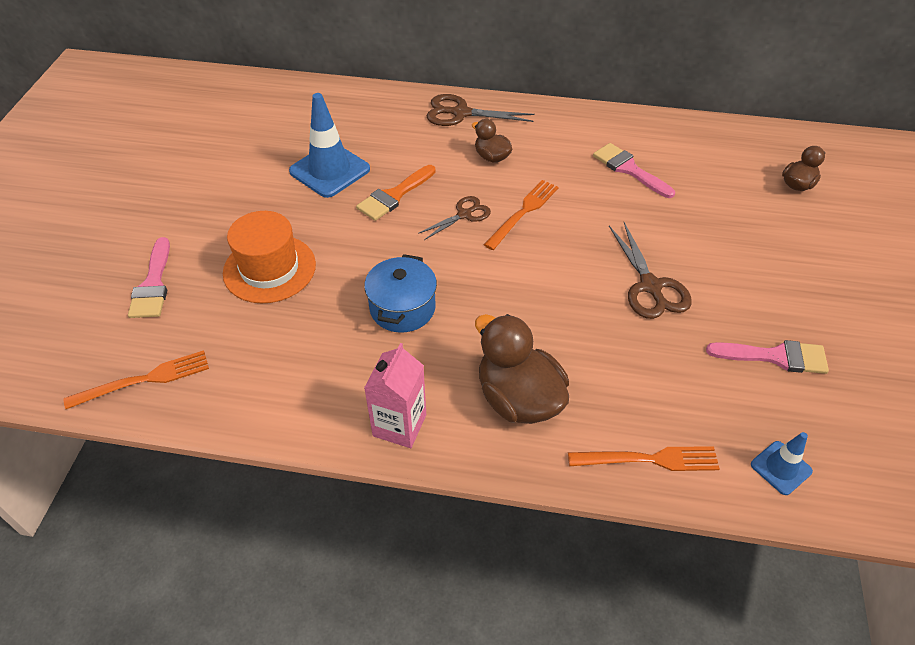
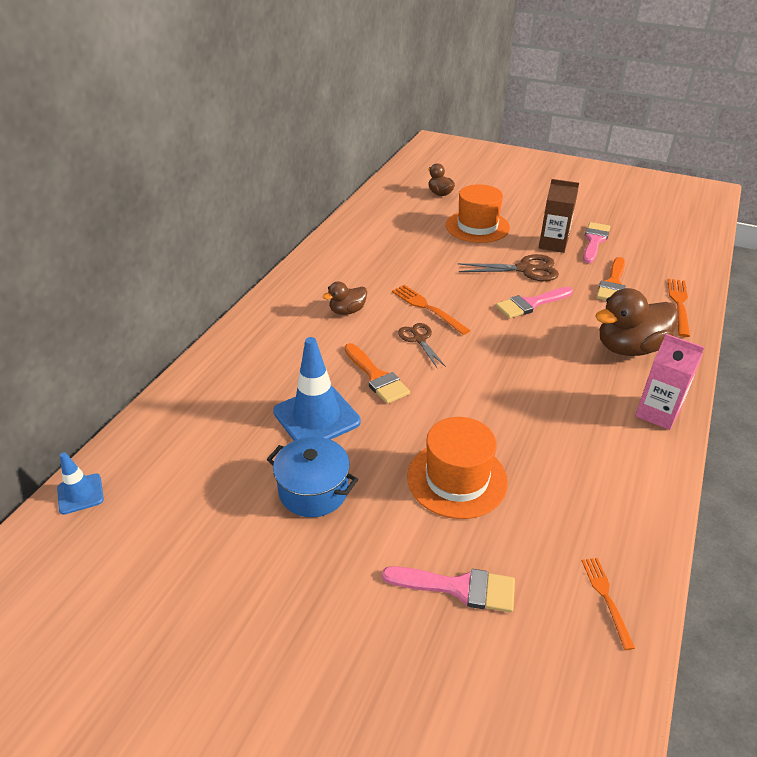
camera: 75 degrees left, 10 degrees down
orange fork [64,350,209,409] -> orange fork [582,558,635,650], size x0.65
blue pot [364,254,437,333] -> blue pot moved to [267,437,358,517]
brown scissors [427,94,535,126] -> none
pink brush [593,143,675,198] -> pink brush moved to [495,287,573,319]
blue traffic cone [751,432,813,495] -> blue traffic cone moved to [57,452,104,515]
none -> orange hat [446,184,510,243]
none -> brown carton [539,179,579,253]
none -> orange brush [596,257,626,300]

